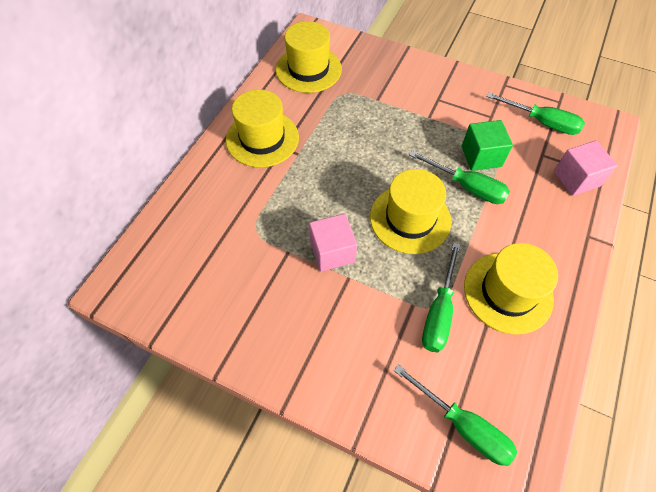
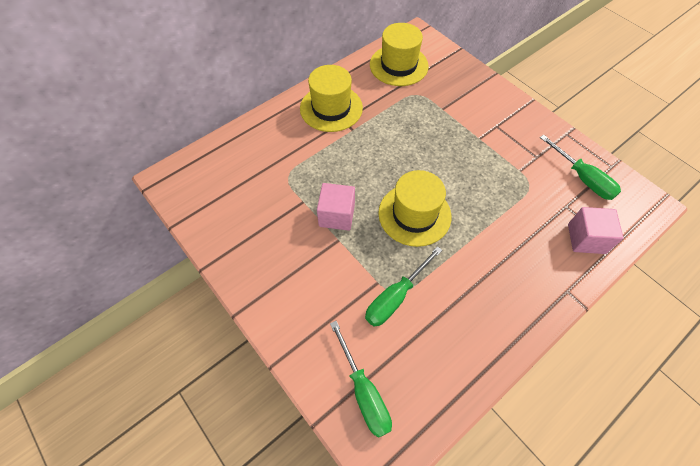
camera: 25 degrees right, 0 degrees up
green screwdriver [409,151,510,204] -> none
green cube [462,120,513,171] -> none
yellow hat [464,243,558,335] -> none

